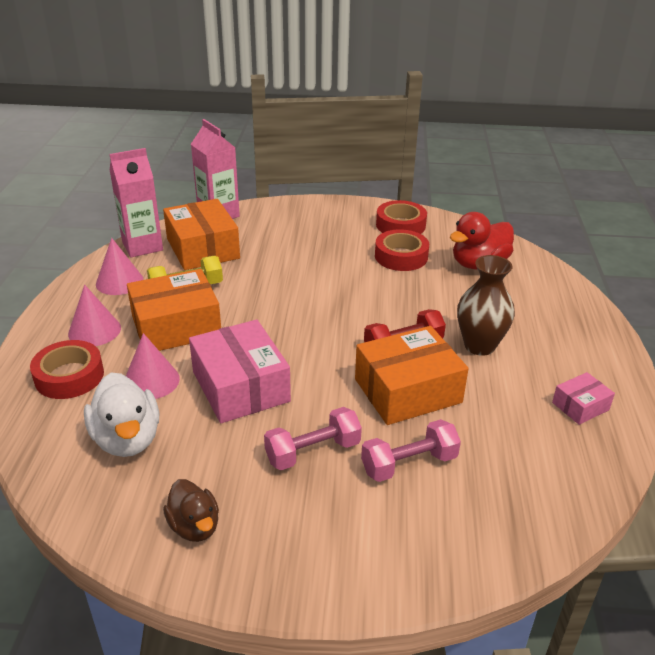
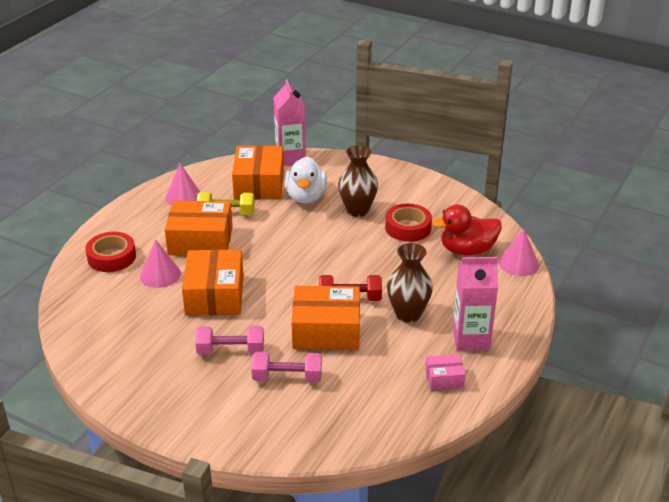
camera: 25 degrees right, 0 degrees up
pink cone [68,285,121,346] -> pink cone moved to [499,229,539,276]
white duck [84,372,159,457] -> white duck moved to [284,157,327,204]
pink carton [109,148,163,257] -> pink carton moved to [452,257,498,351]
brown duck [163,479,219,542] -> none
pink box [189,320,291,423] -> orange box [182,249,244,316]
red tape [376,200,427,234] -> none
none -> brown vase [338,145,378,217]

